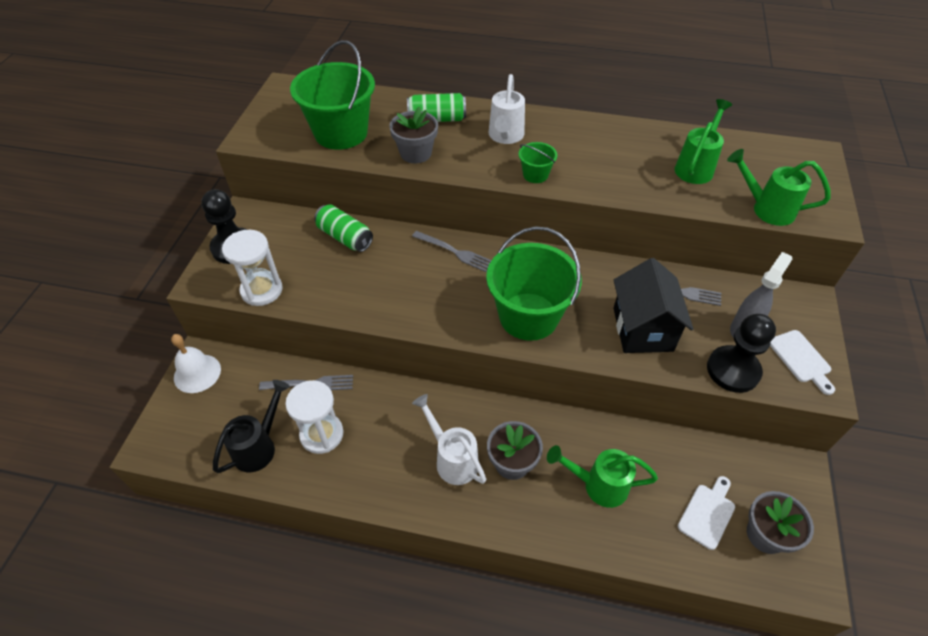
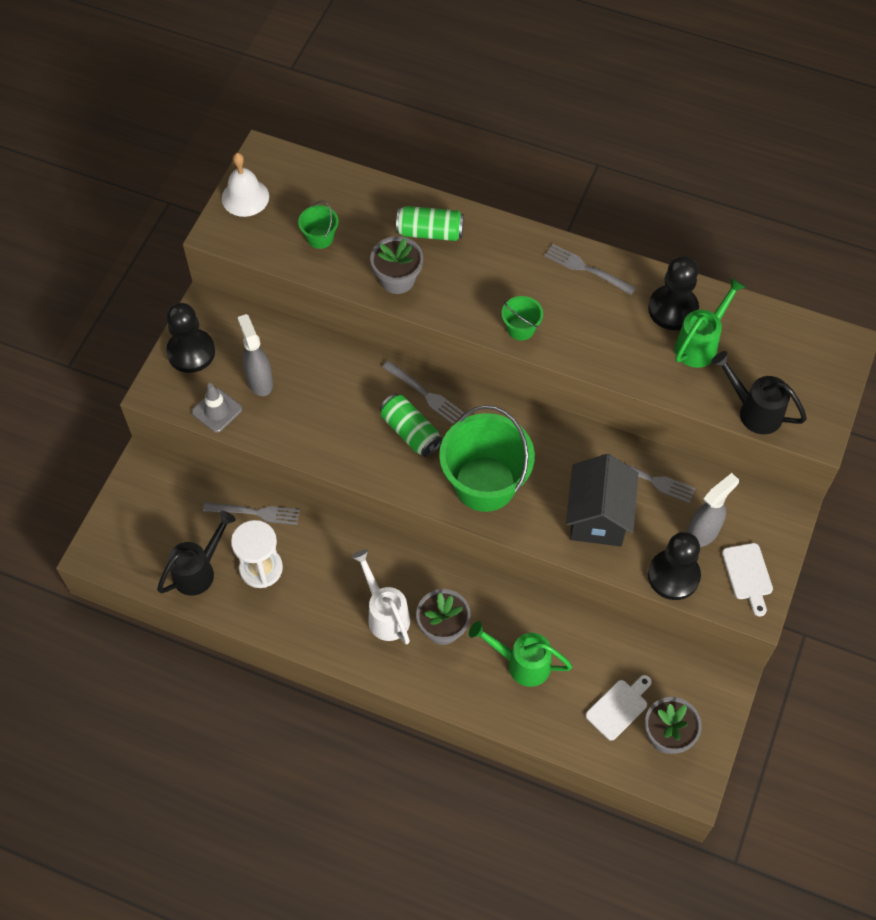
camera: 10 degrees right, 10 degrees up
white bell [171,334,221,393] -> white bell moved to [222,153,269,217]
white hourglass [222,230,283,306] -> grey traffic cone [192,383,242,433]
green bucket [290,40,375,150] -> green bucket [298,201,339,249], size x0.45
green can [314,204,373,252] -> green can moved to [380,394,442,457]
white watering can [489,74,525,144] -> none
green watering can [727,149,831,226] -> black watering can [711,351,807,434]
none -> grey spray bottle [237,314,273,396]
none -> grey fork [544,244,636,295]
none -> black pawn [648,256,699,330]

